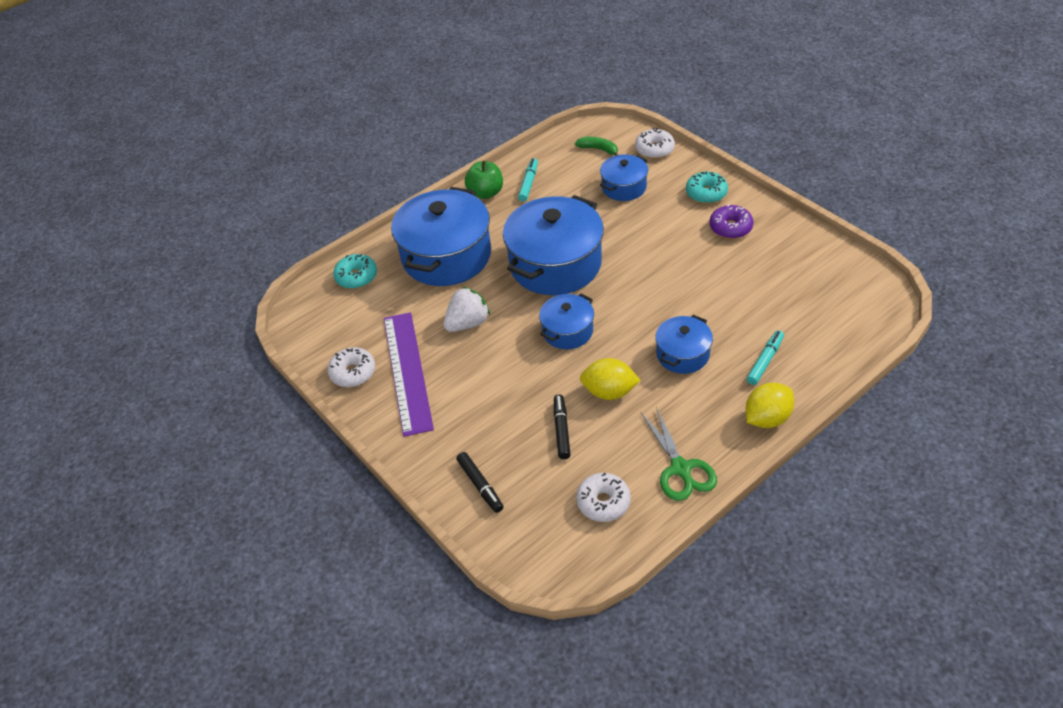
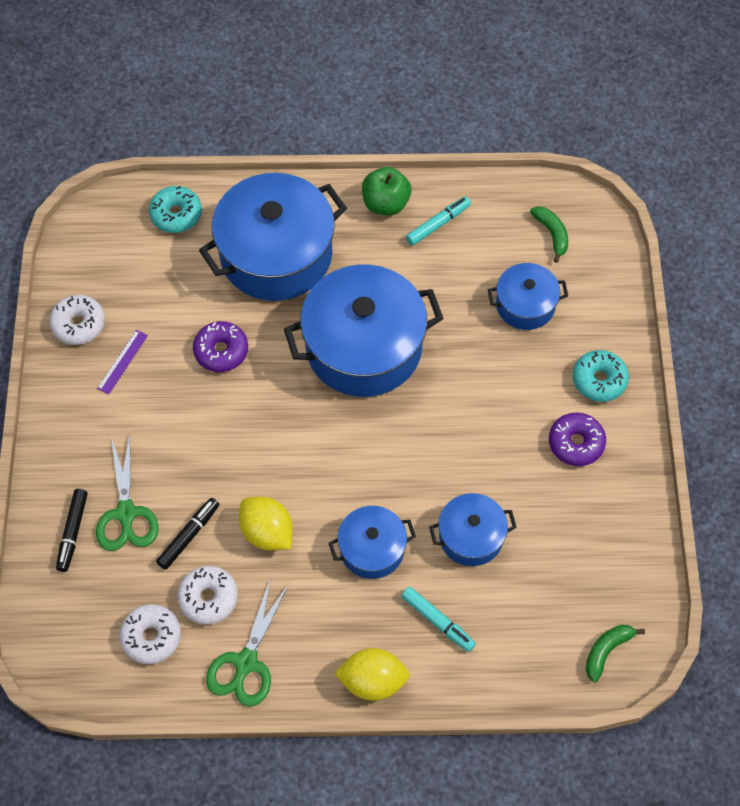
camera: 35 degrees right, 15 degrees up
purple ruler [384,312,434,437] -> purple ruler [97,330,148,395], size x0.41
white strawberry [443,287,490,332] -> purple donut [193,321,248,372]
blue pot [539,293,594,349] -> blue pot moved to [429,493,517,566]
white donut [635,128,675,159] -> white donut moved to [177,566,238,625]
turquoise marker [747,330,784,385] -> turquoise marker turned 60 degrees clockwise [401,587,476,652]
none -> green scissors [96,434,158,551]
none -> green banana [586,625,645,682]

